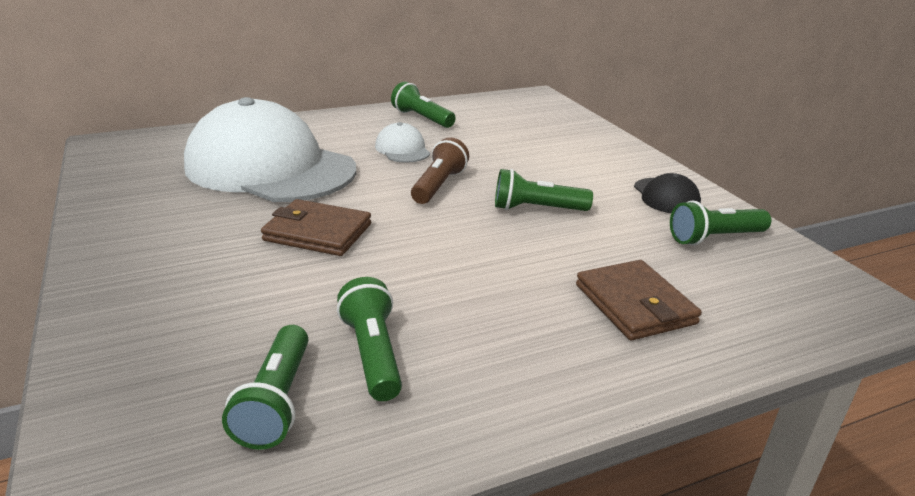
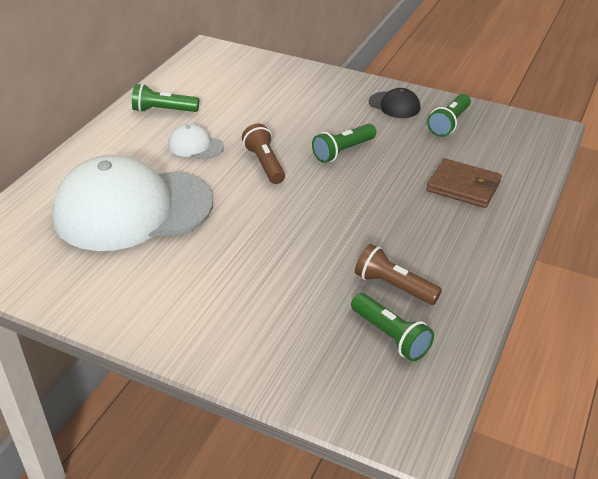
camera: 40 degrees left, 10 degrees up
brown wallet [261,199,371,256] -> none
green flashlight [337,277,402,401] -> brown flashlight [355,244,442,305]

